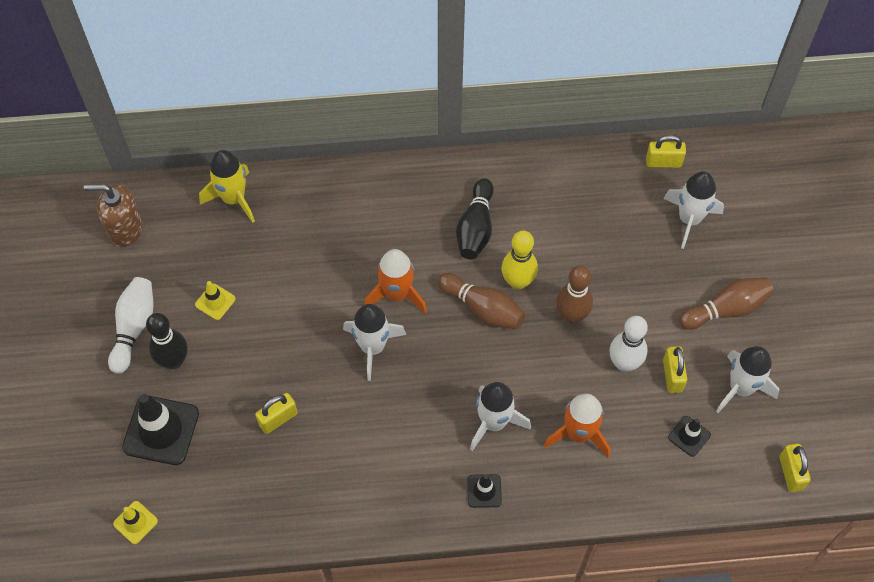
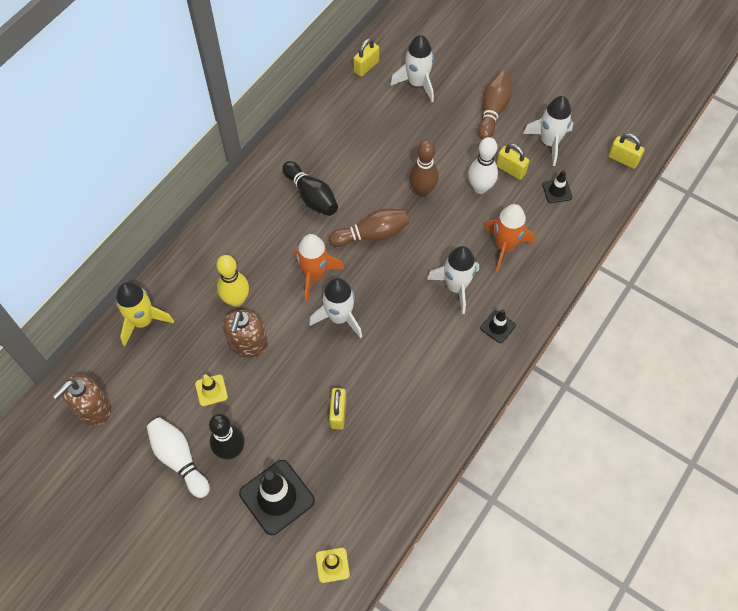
camera: 50 degrees left, 0 degrees up
yellow bowling pin [501,230,538,290] -> yellow bowling pin moved to [217,255,249,307]
none -> brown soap dispenser [222,310,268,358]

